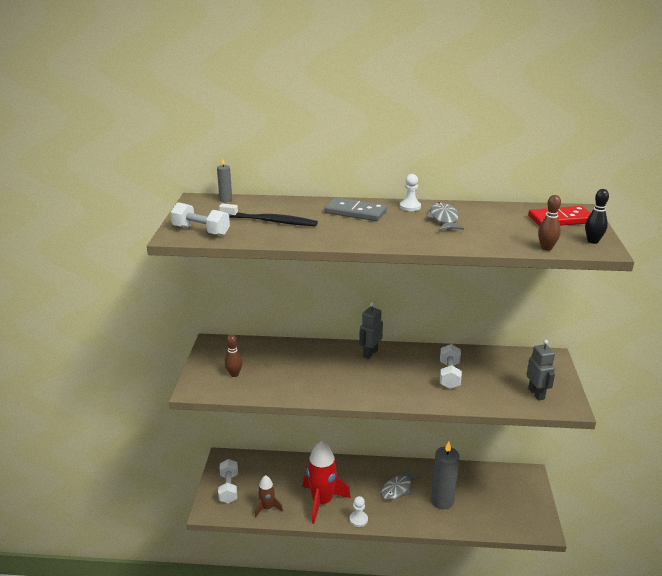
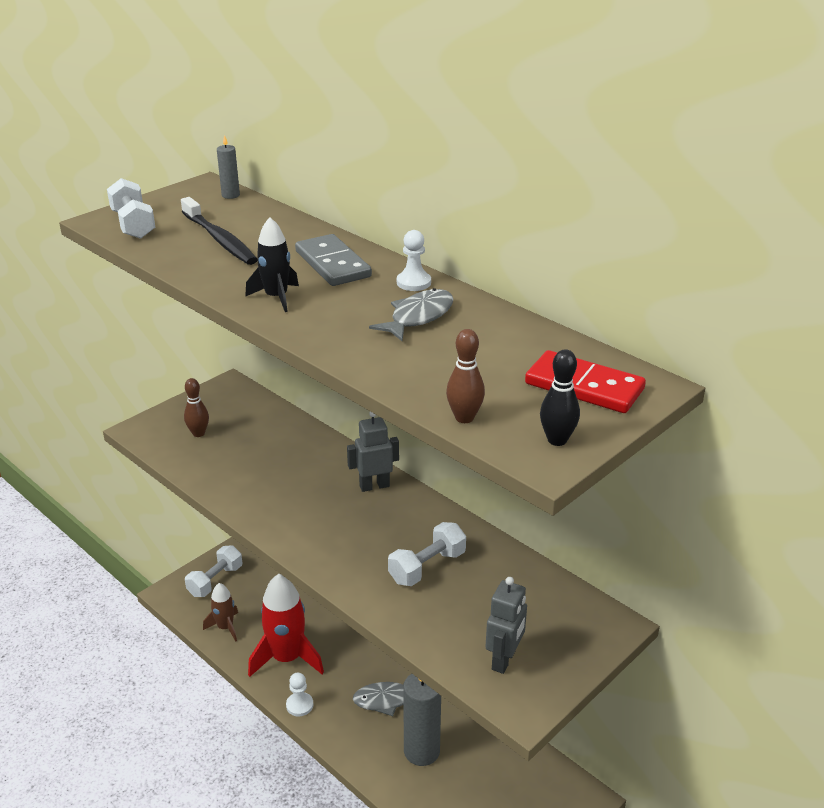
camera: 40 degrees right, 5 degrees up
none -> black rocket [245,217,299,312]

